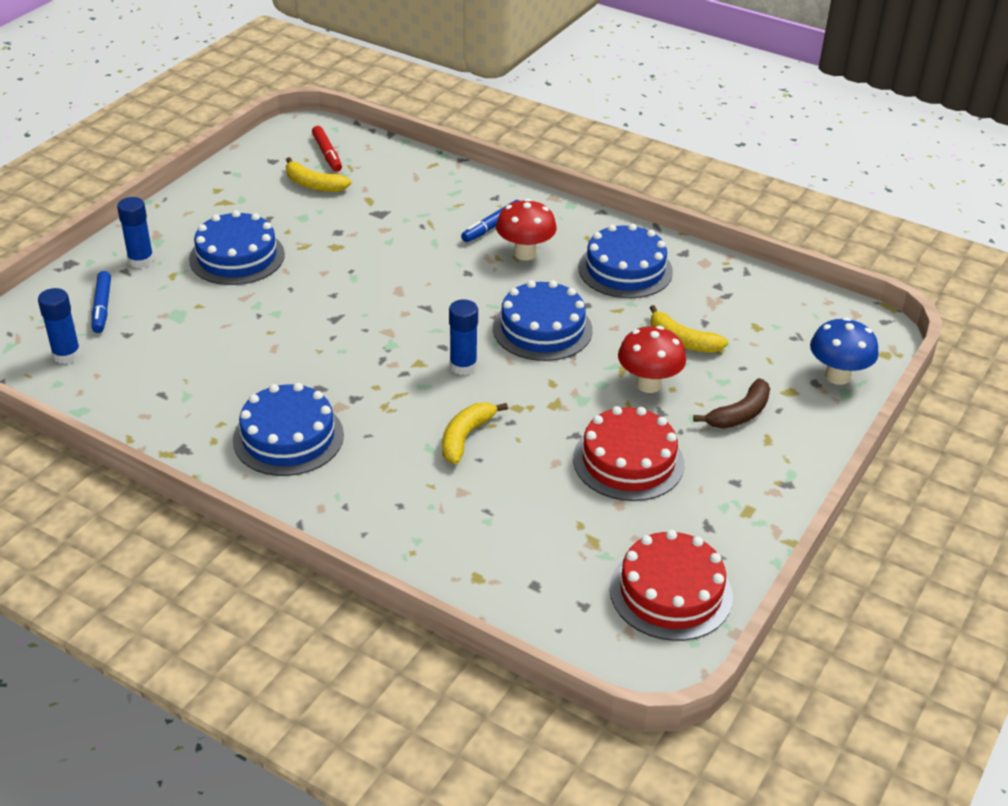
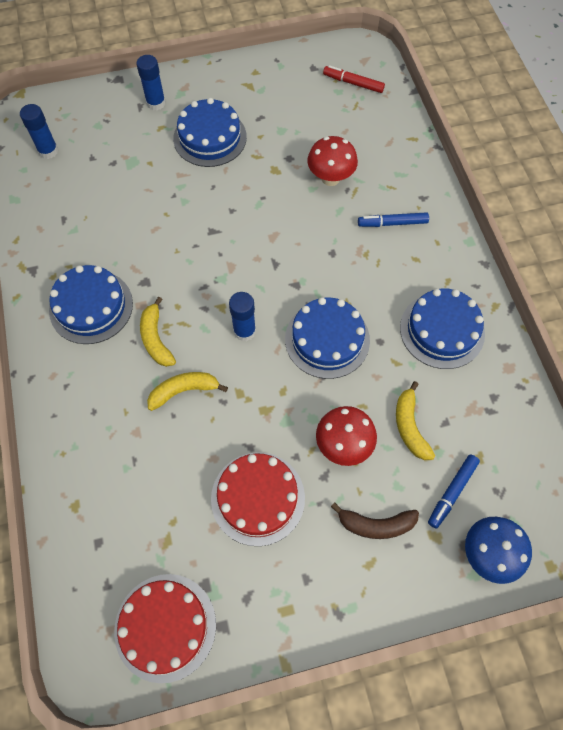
camera: 45 degrees right, 25 degrees up
blue marker [92,271,111,333] -> blue marker moved to [428,454,480,529]
yellow banana [286,157,352,192] -> yellow banana moved to [140,297,176,367]
red marker [312,126,342,172] -> red marker turned 90 degrees clockwise [323,65,385,93]
red mushroom [496,199,557,260] -> red mushroom moved to [307,136,358,186]

